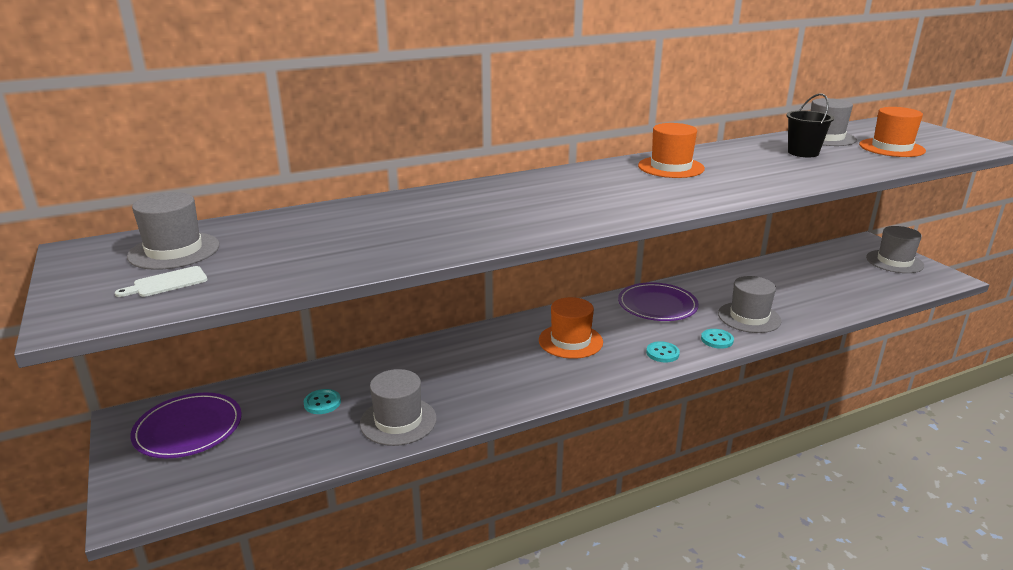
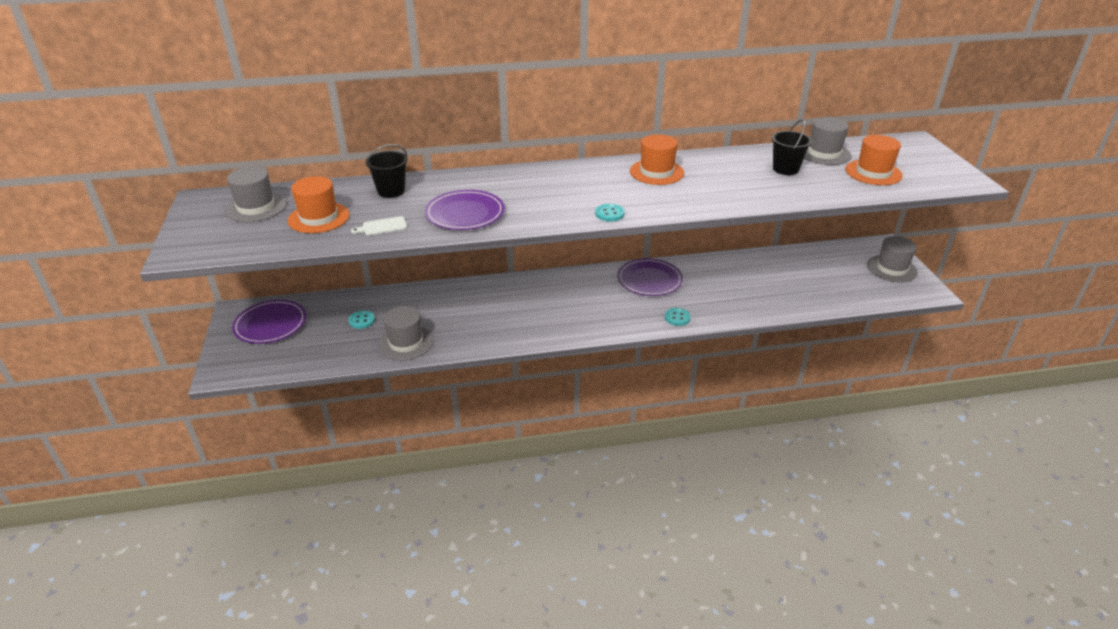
camera: 15 degrees right, 10 degrees up
white cutting board [115,266,207,297] -> white cutting board moved to [351,216,407,235]
orange hat [539,297,603,359] -> orange hat moved to [288,176,350,233]
turquoise button [646,341,680,363] -> turquoise button moved to [595,204,625,221]
grey hat [718,276,782,333] -> none
none -> black bucket [366,144,408,198]
none -> purple plate [425,190,505,230]

